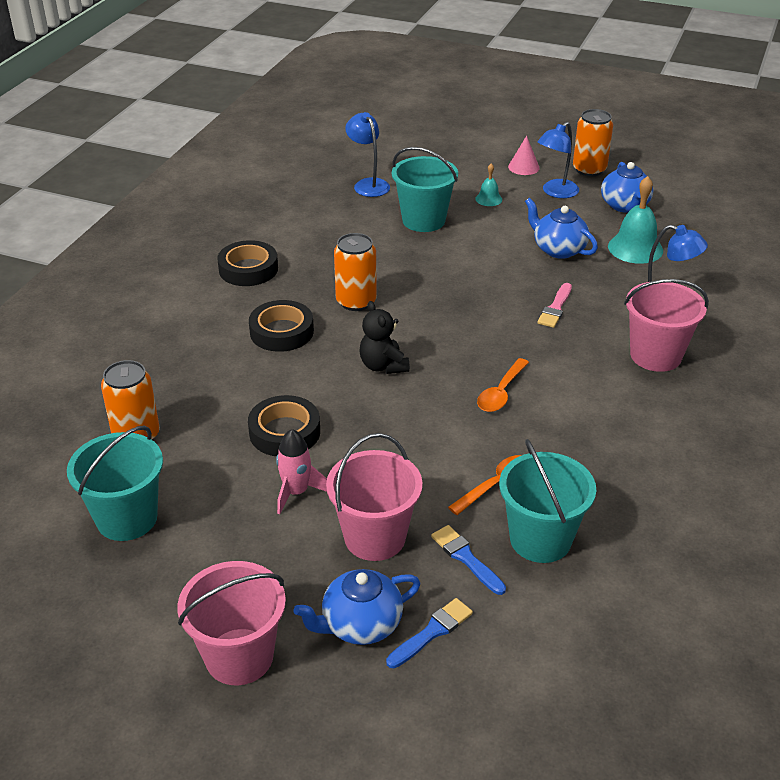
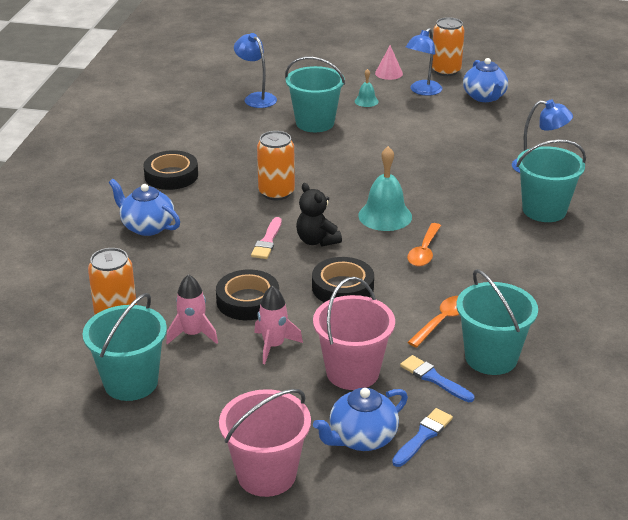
camera: 10 degrees left, 5 degrees down
black tape [249,300,314,352] -> black tape moved to [312,257,374,302]
blue teapot [525,198,598,259] -> blue teapot moved to [109,179,180,236]
pink brush [537,283,572,328] -> pink brush moved to [251,217,282,259]
turquoise bell [608,176,663,264] -> turquoise bell moved to [358,146,412,231]
pink bucket [624,279,709,372] -> turquoise bucket [516,139,586,222]
none -> pink rocket [166,274,218,344]

